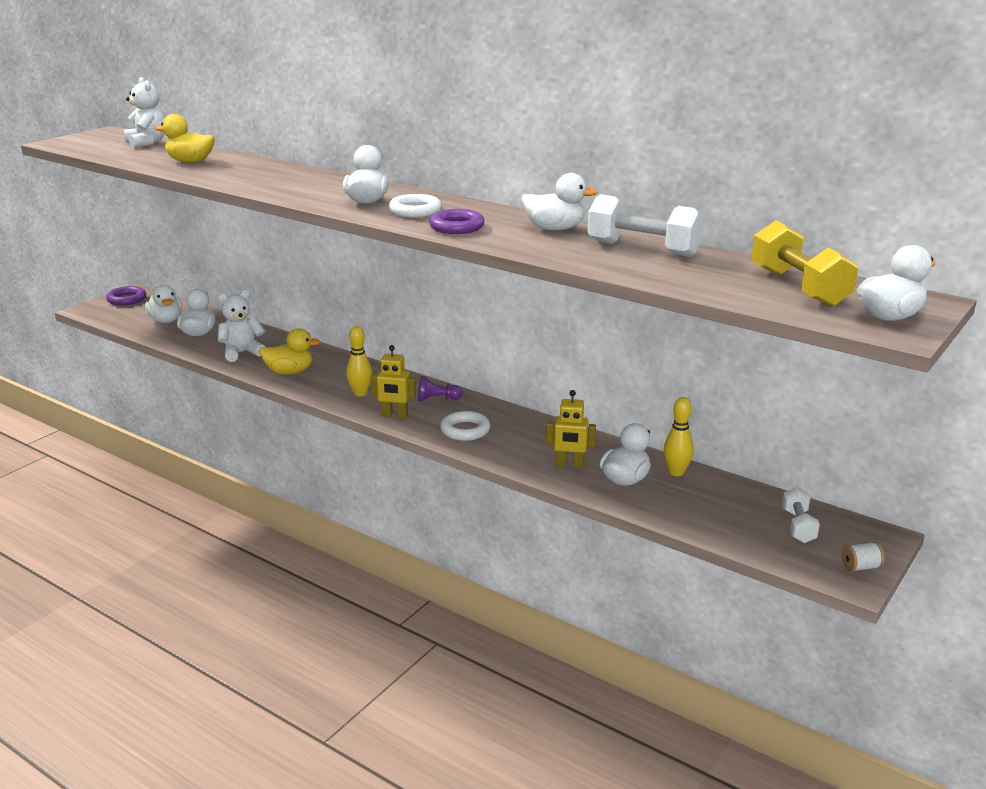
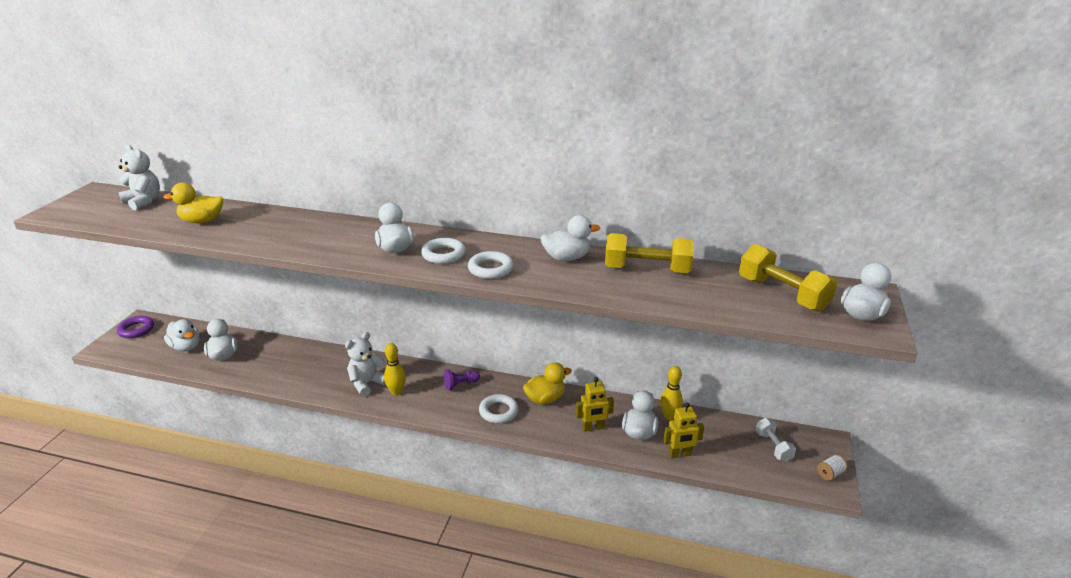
camera: 20 degrees left, 5 degrees up
white teddy bear [218,290,265,362] -> white teddy bear moved to [345,332,386,397]
yellow duck [259,328,321,375] -> yellow duck moved to [523,363,572,404]
yellow robot [370,345,416,418] -> yellow robot moved to [663,403,704,458]
purple ring [429,209,485,234] -> white ring [468,251,514,279]
white dumbbell [587,194,704,257] -> yellow dumbbell [605,233,694,273]

